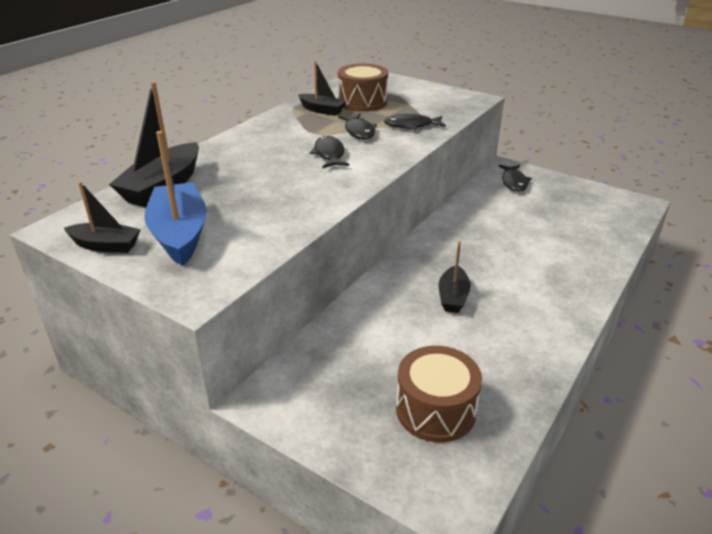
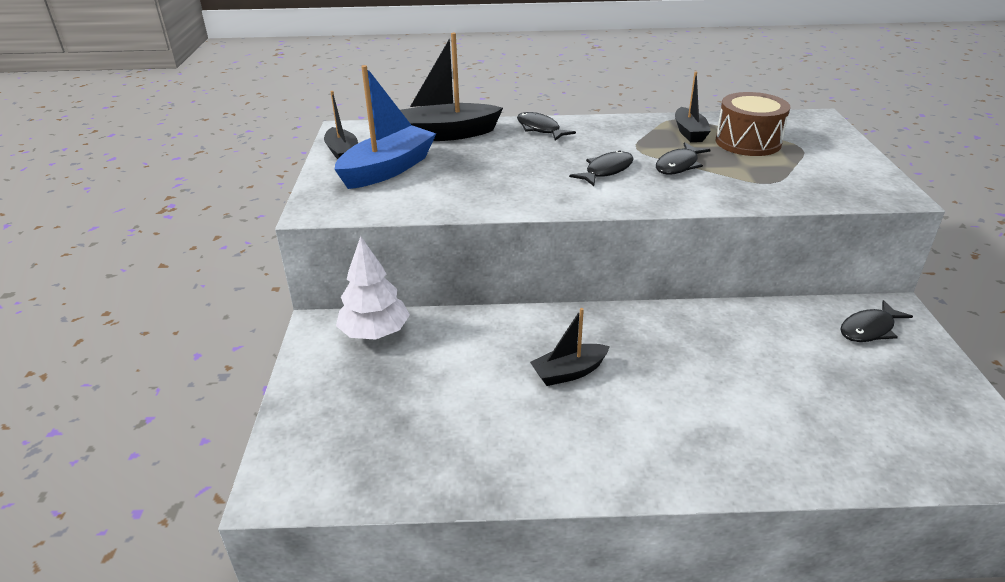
camera: 55 degrees right, 0 degrees up
black fish [384,114,446,130] -> black fish moved to [517,112,576,141]
brown drum [396,346,482,443] -> none
none -> white tree [336,236,410,340]

